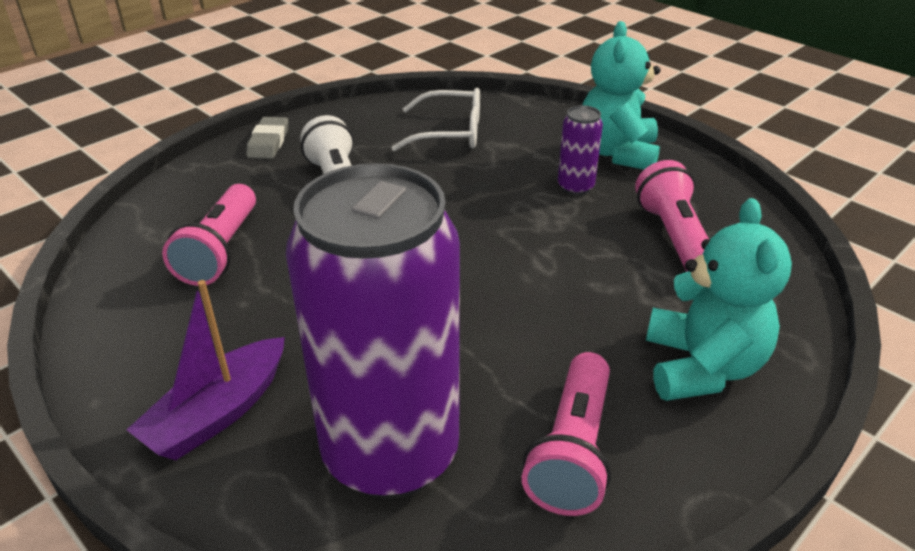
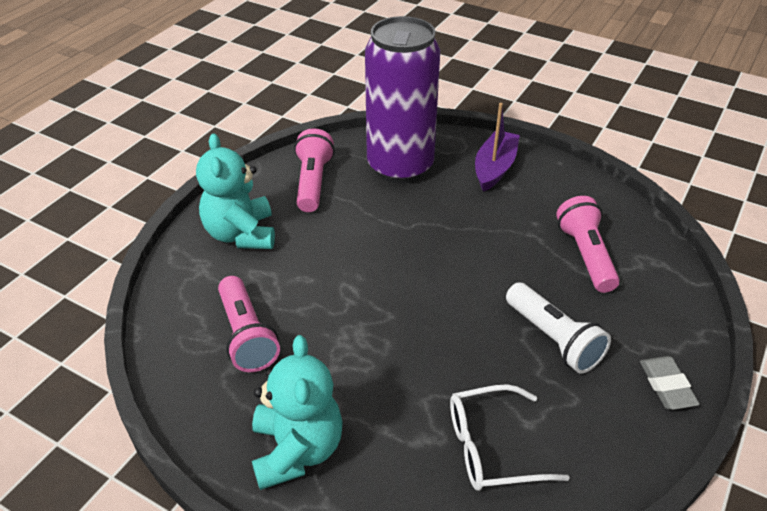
camera: 165 degrees right, 5 degrees up
purple can [558,105,603,196] -> none

